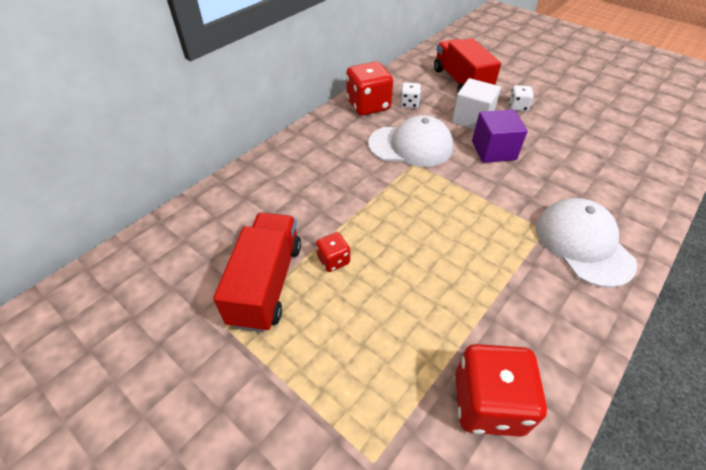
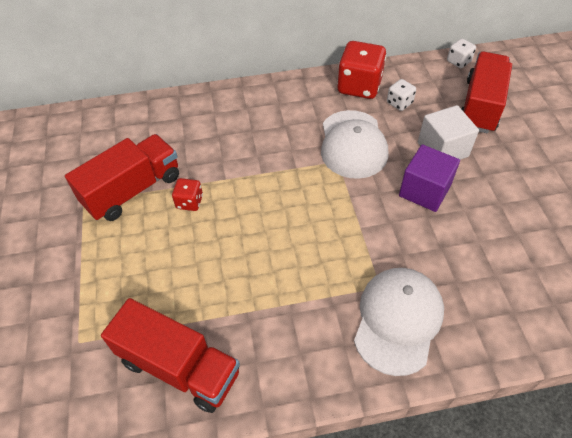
camera: 40 degrees right, 5 degrees up
white cap [368,115,453,167] -> white cap turned 45 degrees clockwise [321,110,388,179]
red dice [455,344,547,437] -> red truck [101,298,240,413]
white dice [509,85,534,111] -> white dice moved to [447,39,476,68]

